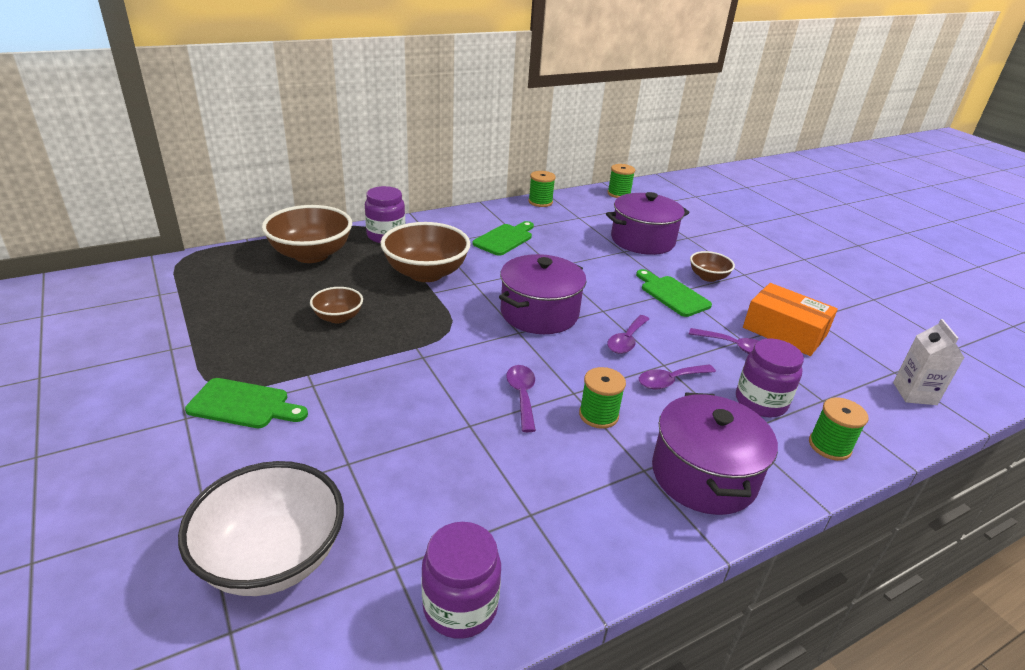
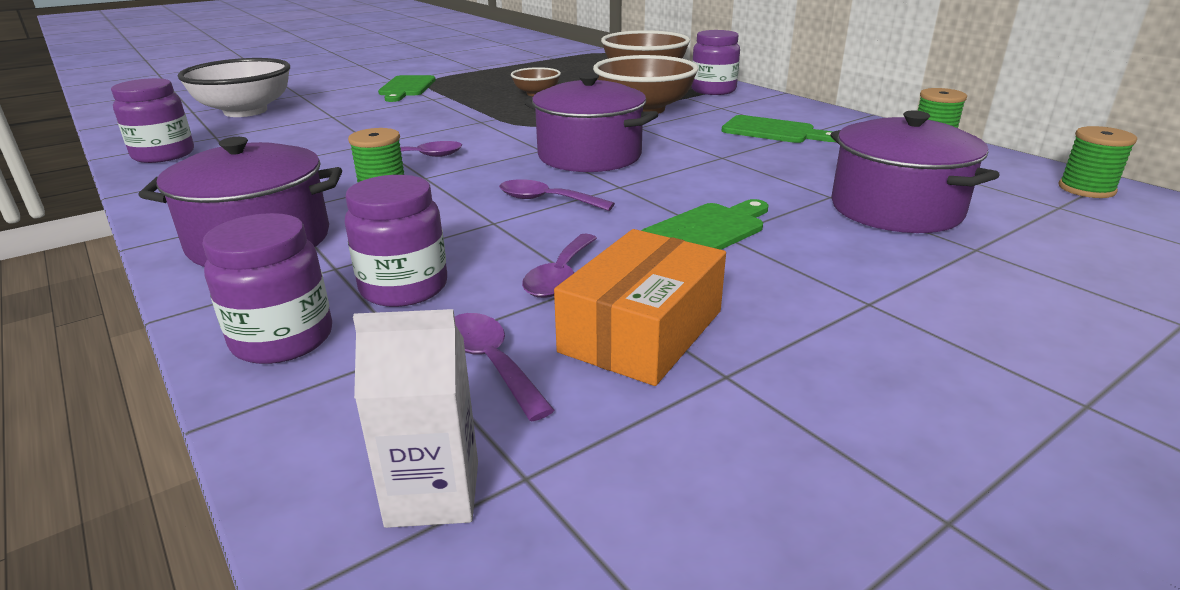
camera: 85 degrees right, 5 degrees down
purple spoon [639,365,716,389] -> purple spoon moved to [455,313,555,421]
brown bowl [690,251,735,282] -> none
green spool [809,397,868,461] -> purple jar [202,213,332,364]

